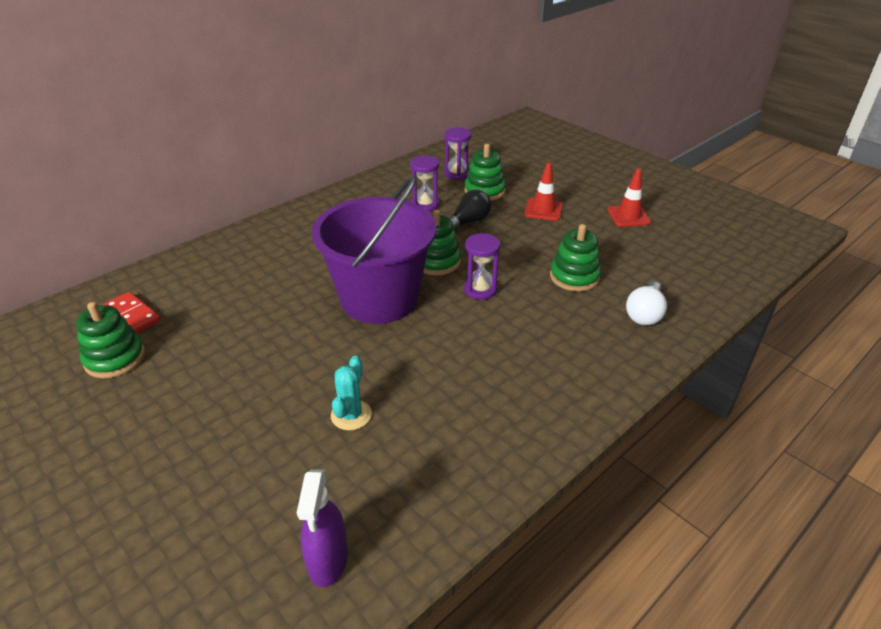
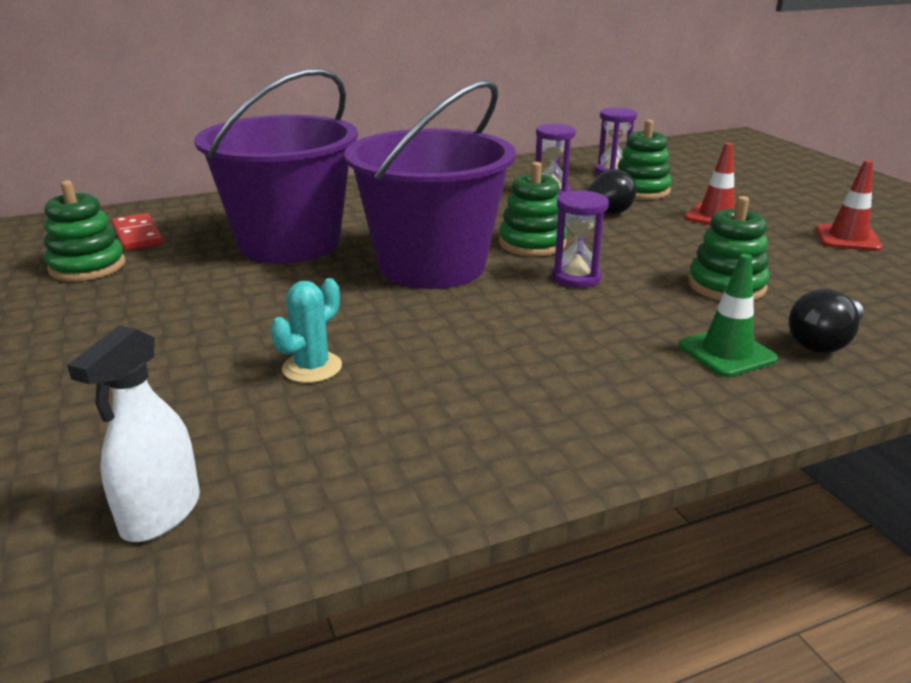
camera: 20 degrees right, 10 degrees down
purple spray bottle [297,469,348,587] -> white spray bottle [67,325,200,542]
white light bulb [626,281,667,325] -> black light bulb [789,289,864,353]
none -> purple bucket [194,68,358,264]
none -> green traffic cone [679,254,778,377]

